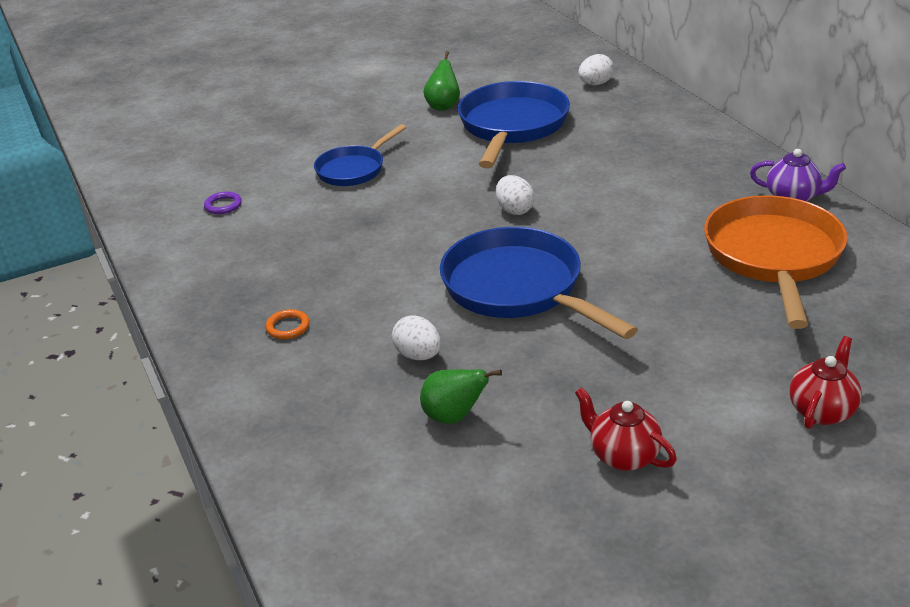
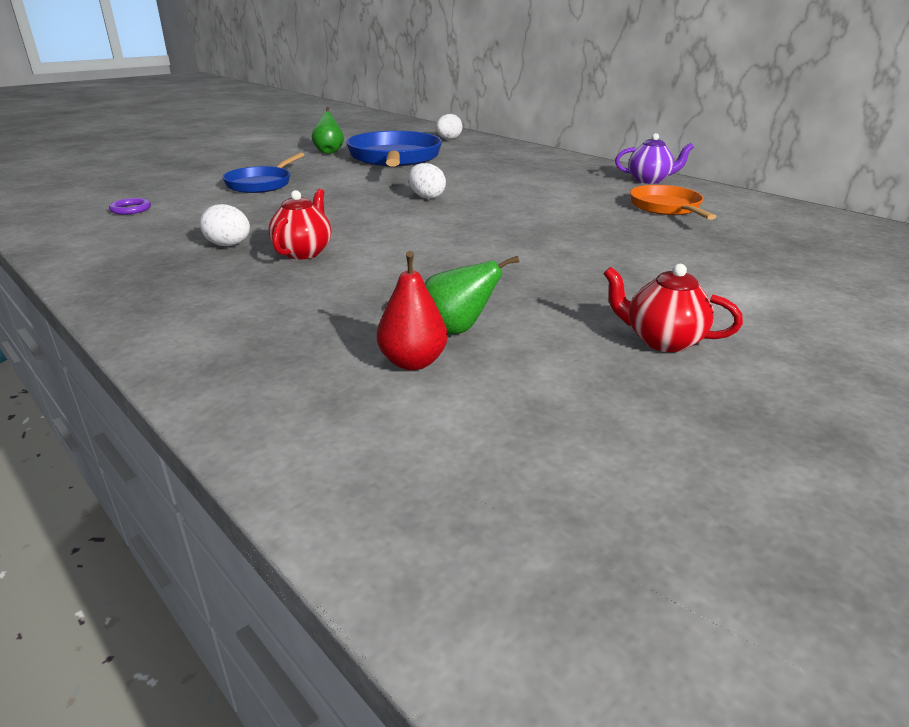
camera: 20 degrees left, 5 degrees down
orange ring [265,309,310,339] -> none
white egg [392,315,441,360] -> white egg moved to [200,204,250,246]
blue pan [440,227,638,339] -> none
orange pan [704,195,848,329] -> orange pan [630,185,716,220], size x0.59
red teapot [790,336,862,429] -> red teapot moved to [268,189,331,259]
none -> red pear [377,251,448,370]

